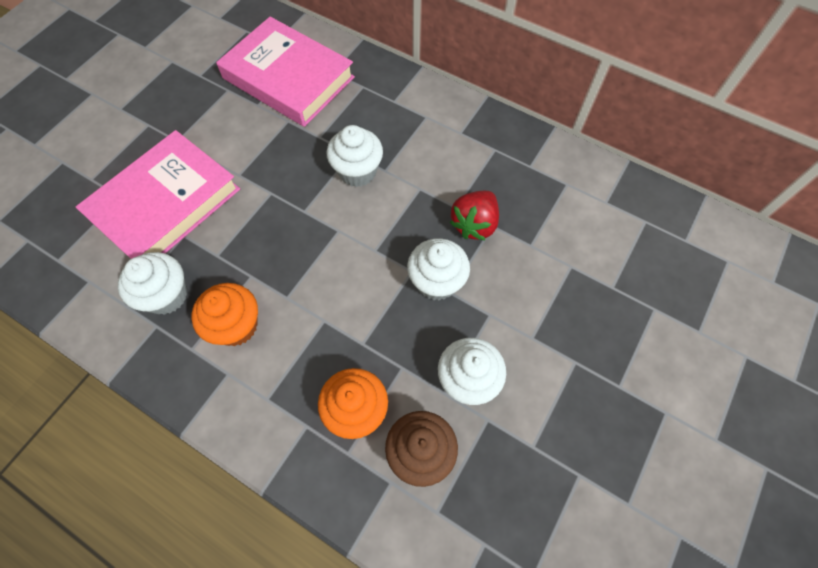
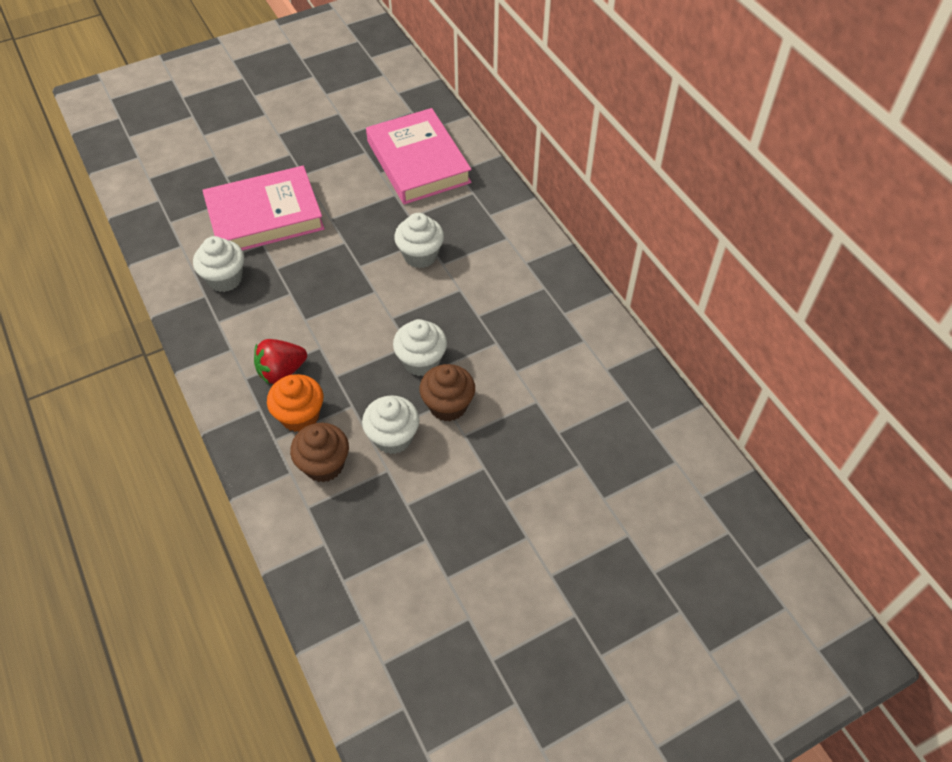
camera: 30 degrees right, 10 degrees down
orange cupcake [191,283,258,346] -> none
red strawberry [450,191,499,240] -> red strawberry moved to [254,339,307,384]
none -> brown cupcake [419,364,475,421]

